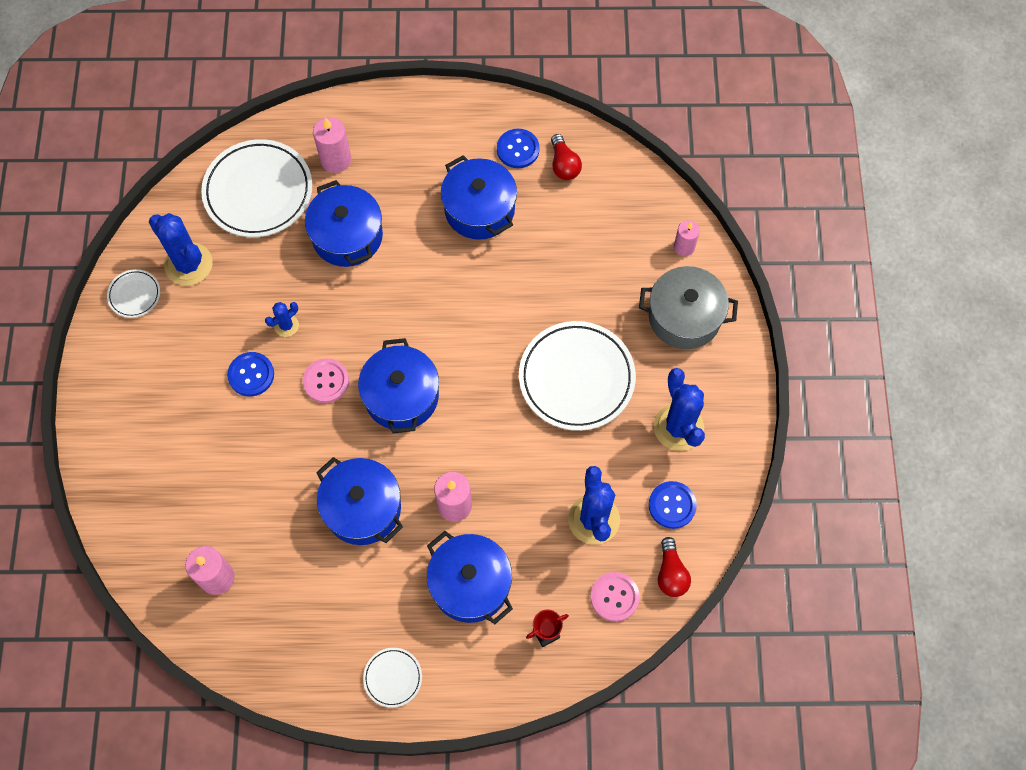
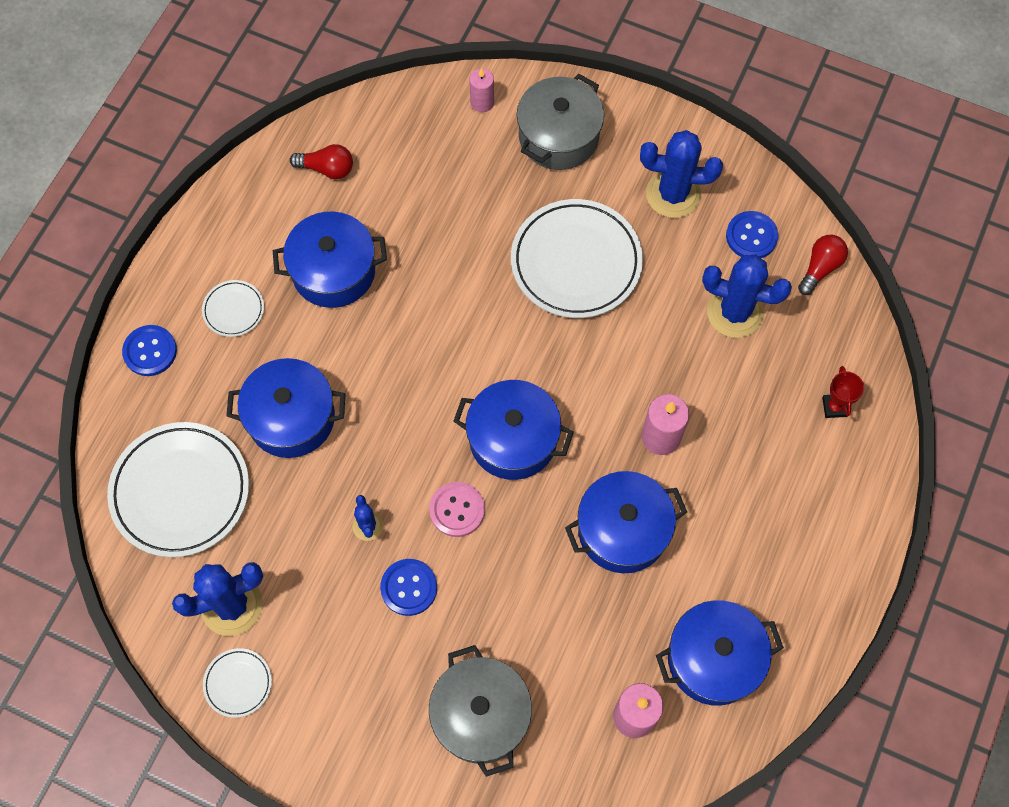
camera: 65 degrees left, 0 degrees up
pink candle [313,117,351,173] -> none
white plate [363,648,422,708] -> white plate moved to [202,280,264,337]
blue pot [427,531,513,624] -> blue pot moved to [656,600,784,706]
blue button [497,129,540,168] -> blue button moved to [122,325,177,376]
pink button [590,572,640,622] -> none
red light bulb [658,537,691,597] -> red light bulb turned 75 degrees counterclockwise [798,235,848,295]
none -> grey pot [429,645,532,777]

